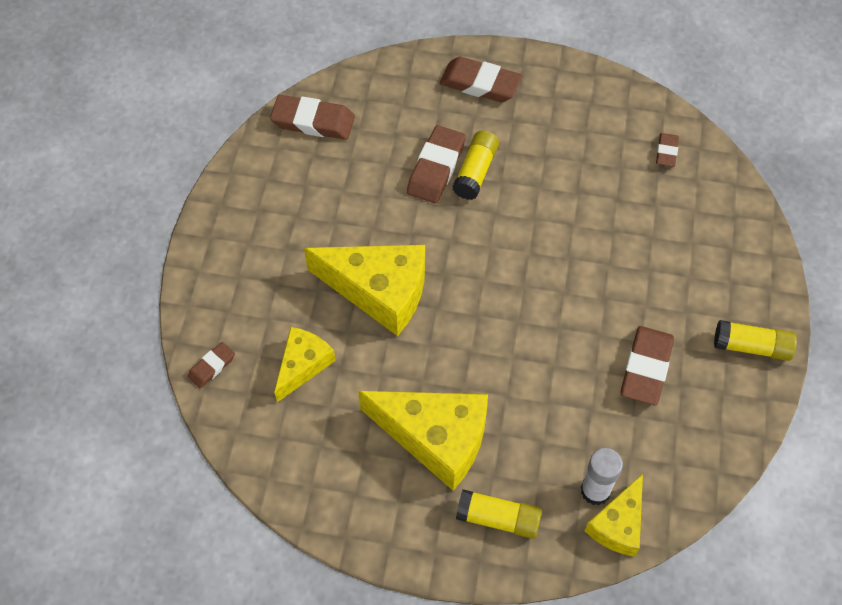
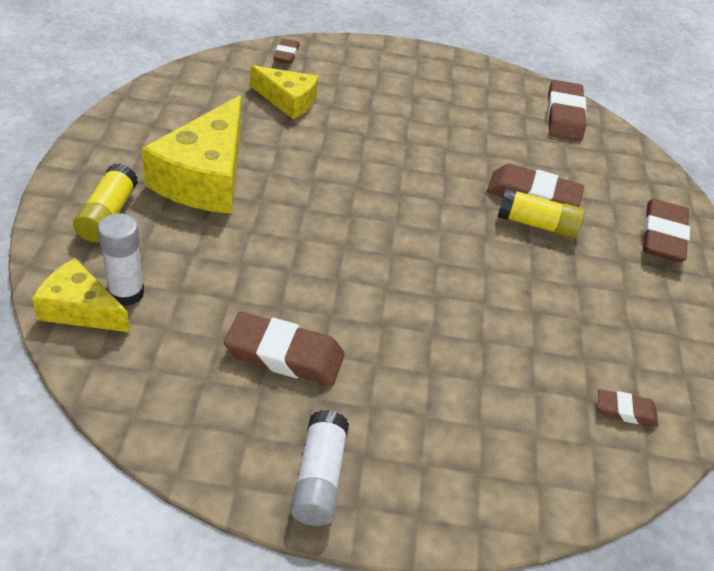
camera: 80 degrees right, 15 degrees down
brown eraser [187,342,235,388] -> brown eraser turned 60 degrees clockwise [273,38,300,64]
yellow cheese [304,245,425,336] -> none
yellow glue stick [714,320,797,361] -> white glue stick [290,410,349,526]

